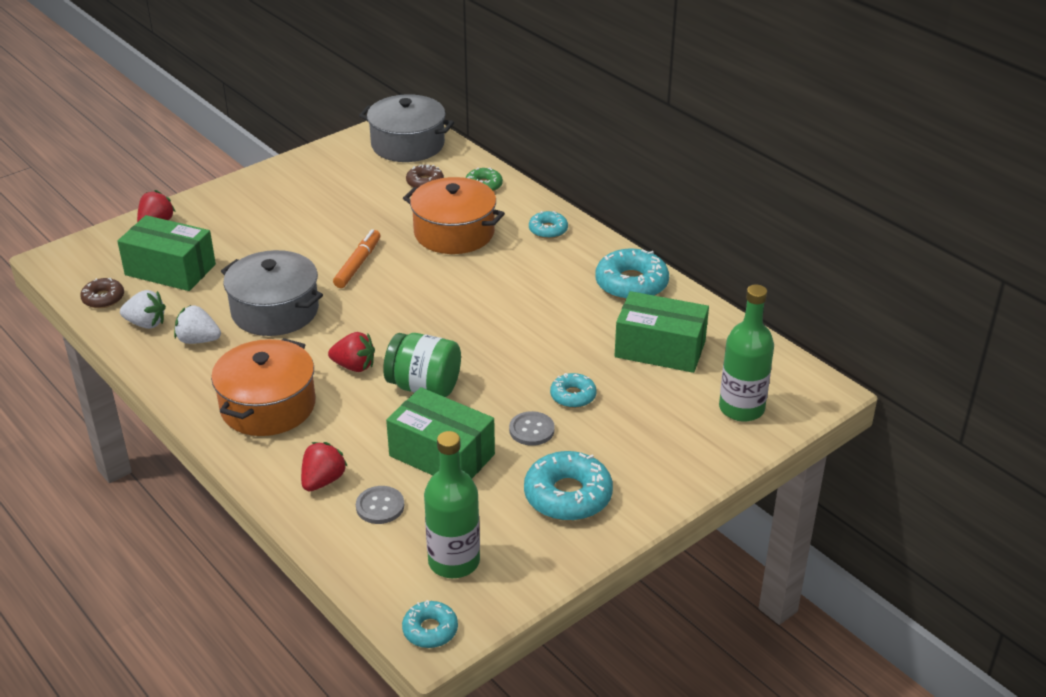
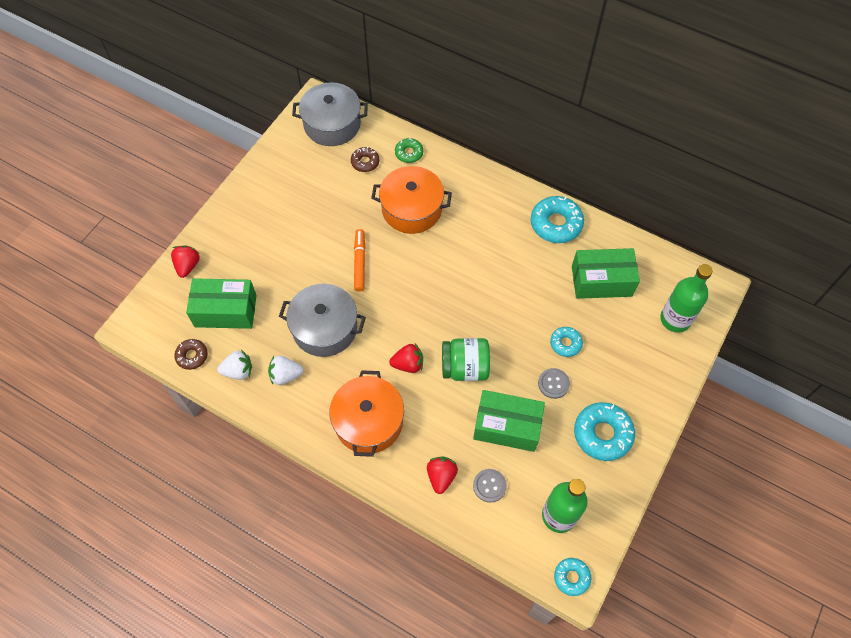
camera: 20 degrees left, 25 degrees up
turquoise donut [529,211,568,239] -> none

